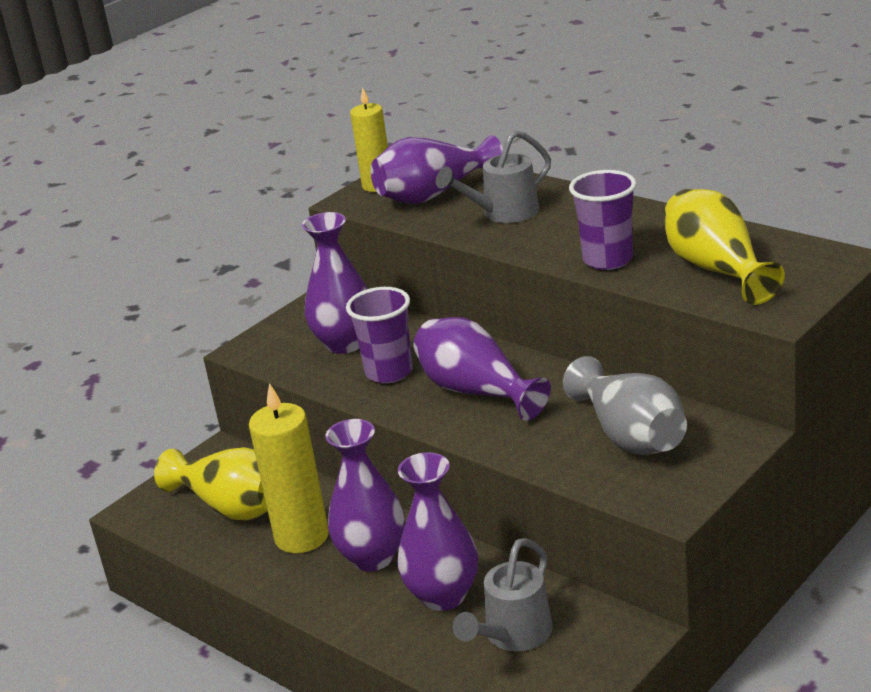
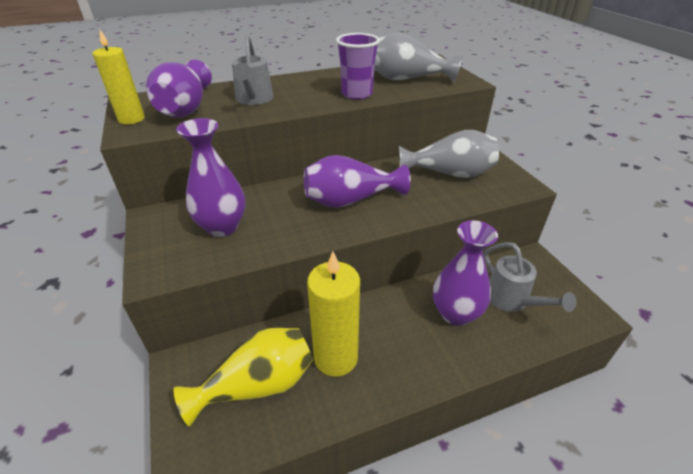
camera: 65 degrees left, 10 degrees up
purple vase [325,419,405,571] -> none
purple cup [346,287,413,384] -> none
yellow vase [664,189,785,305] -> grey vase [374,33,462,82]

